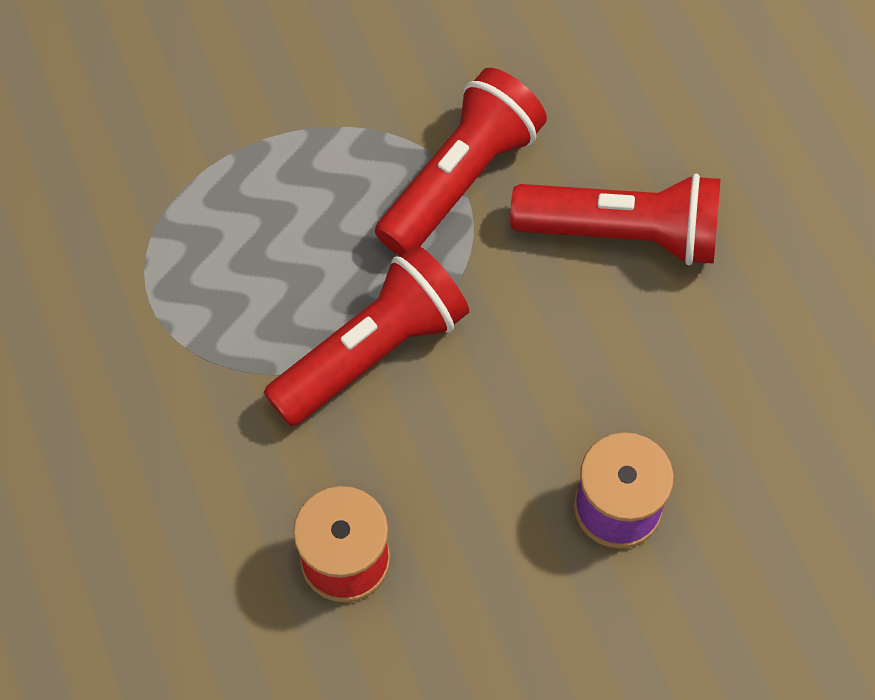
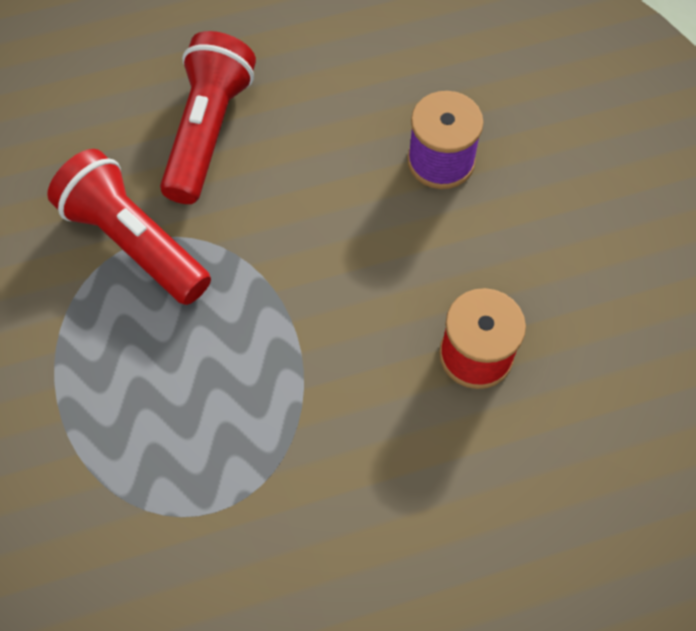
camera: 85 degrees left, 0 degrees up
red flashlight [263,245,469,427] -> none

